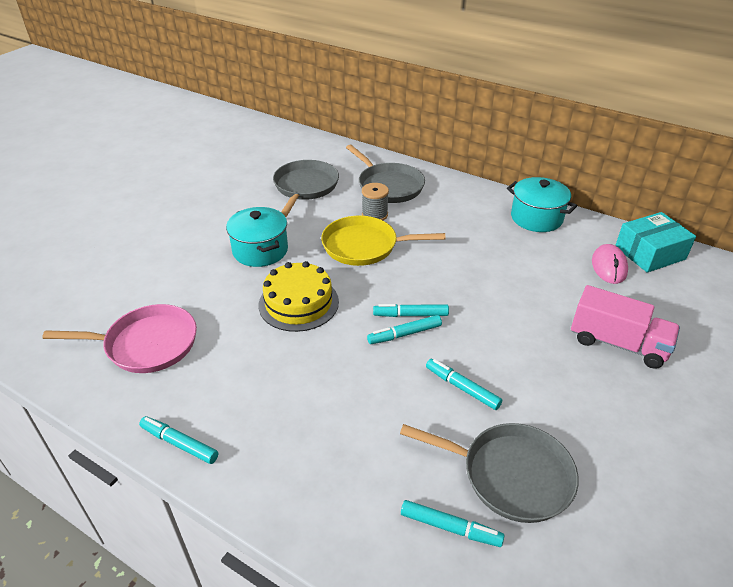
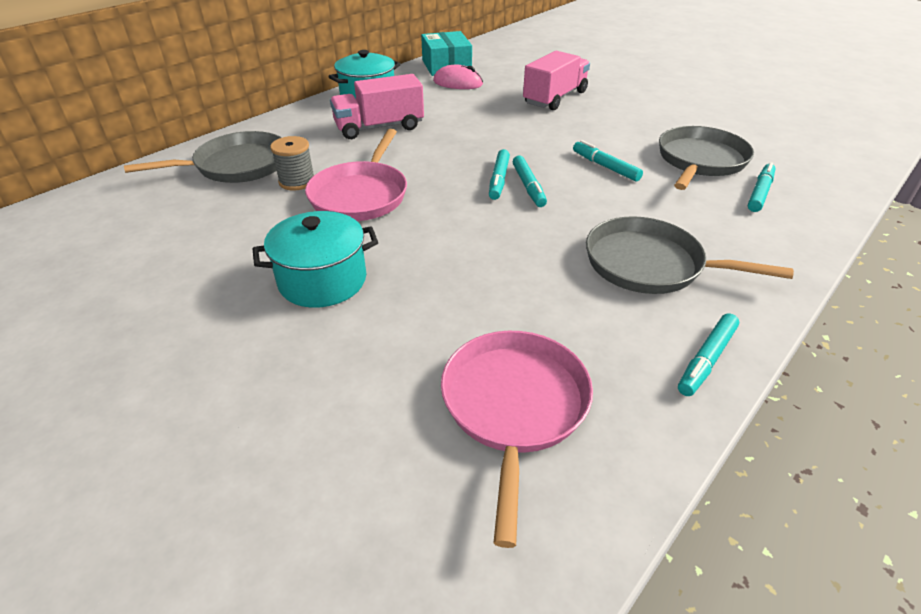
camera: 80 degrees left, 0 degrees up
yellow cake [259,261,339,332] -> none
grey pan [273,160,339,217] -> grey pan moved to [586,216,794,294]
yellow pan [321,216,445,266] -> pink pan [305,129,407,221]
turquoise marker [426,359,502,410] -> turquoise marker turned 90 degrees clockwise [573,140,643,182]
none -> pink truck [330,74,424,139]

